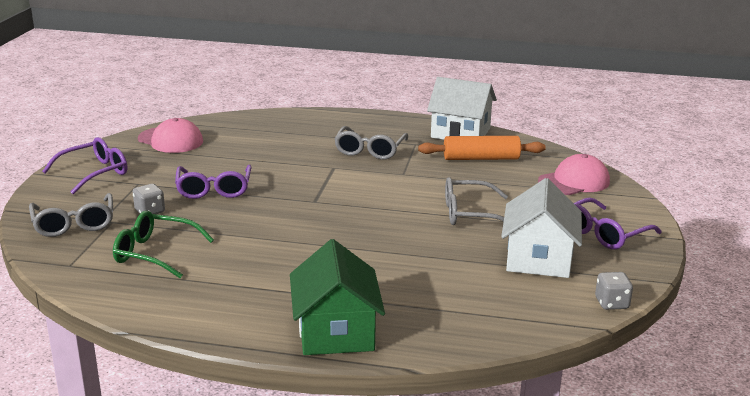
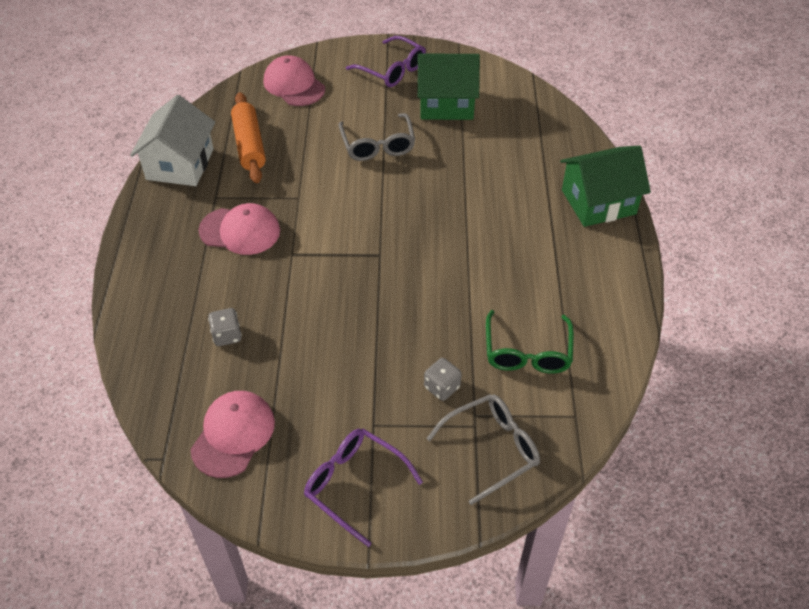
camera: 100 degrees left, 25 degrees up
purple glasses [175,165,252,199] -> none
grey glasses [334,126,408,160] -> pink cap [198,203,280,255]
white house [501,178,582,278] -> green house [417,53,480,120]
grey dice [595,272,633,310] -> grey dice moved to [208,308,242,346]

